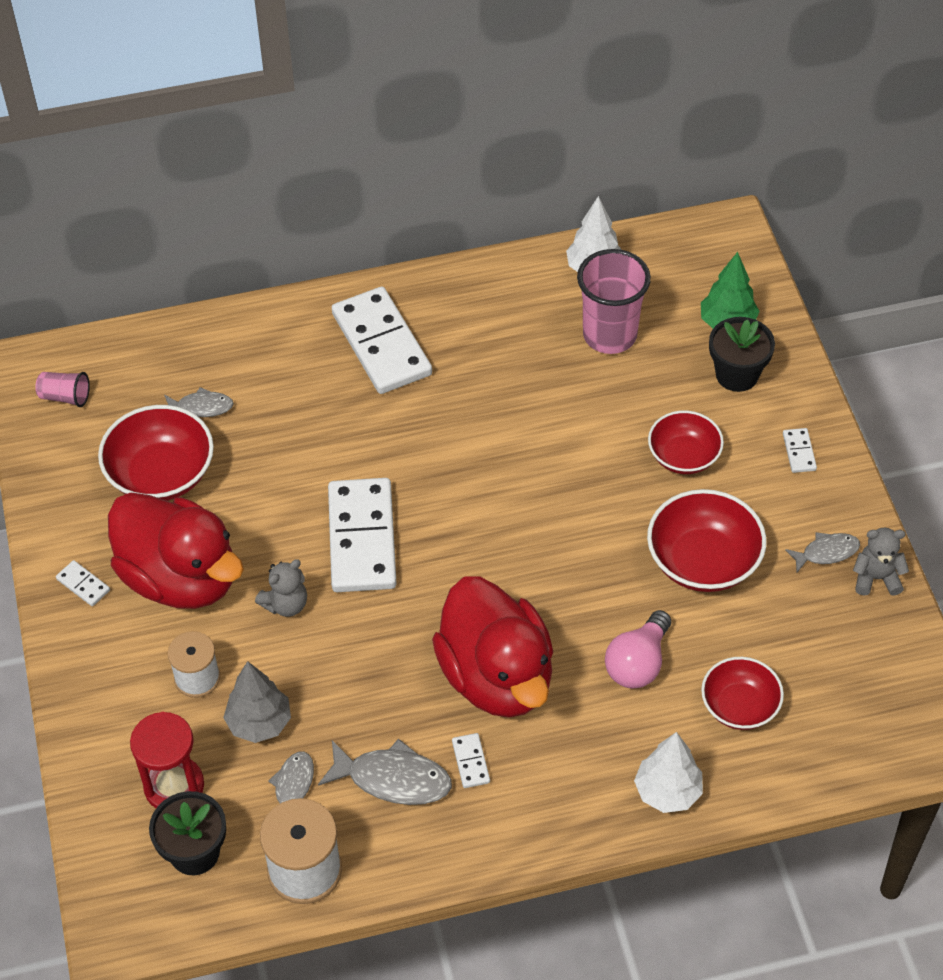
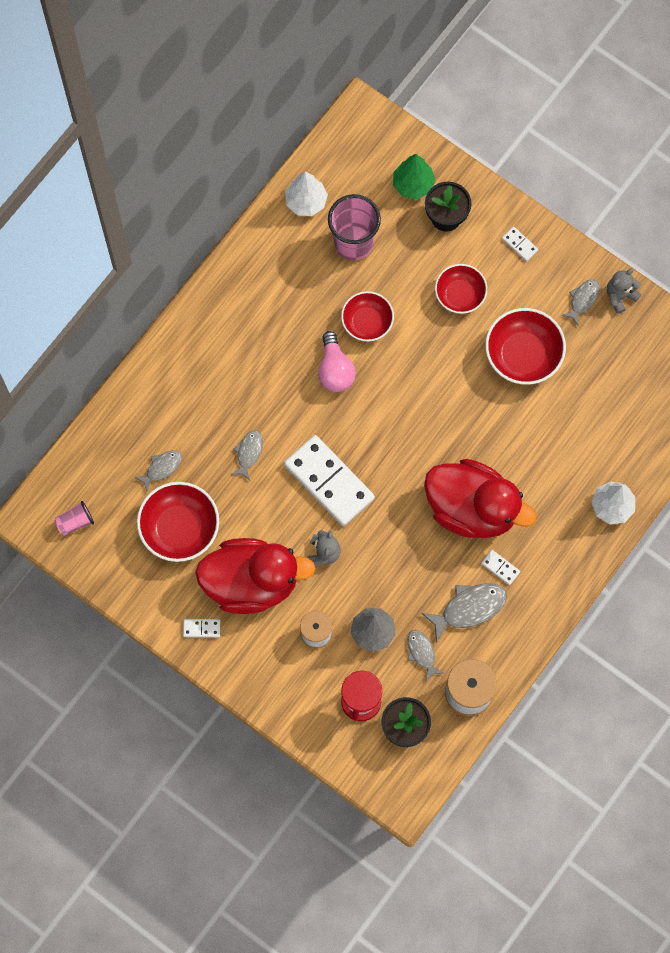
camera: 40 degrees left, 20 degrees up
white domino [331,287,432,394] -> none
pink light bulb [605,610,671,688] -> pink light bulb moved to [318,331,356,392]
red bowl [701,657,784,730] -> red bowl moved to [341,291,394,342]
none -> grey fish [231,430,263,480]

